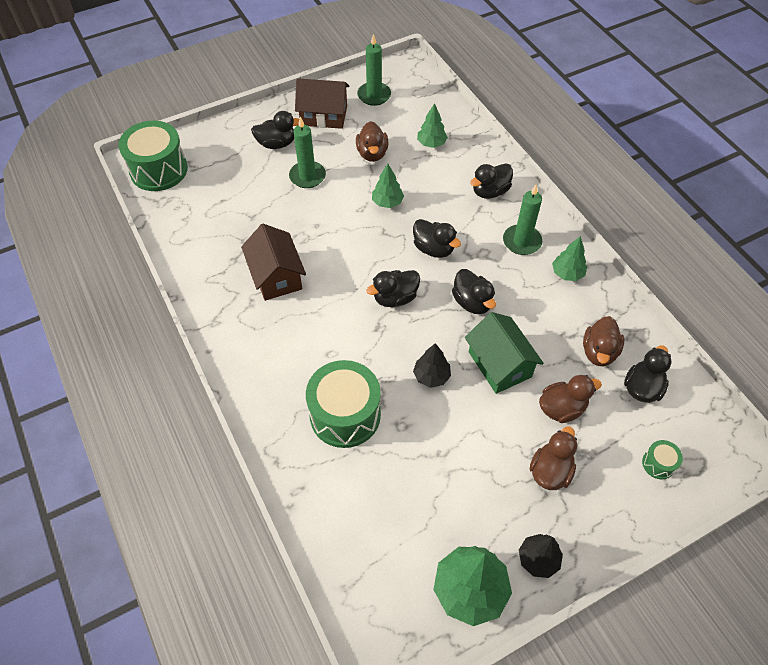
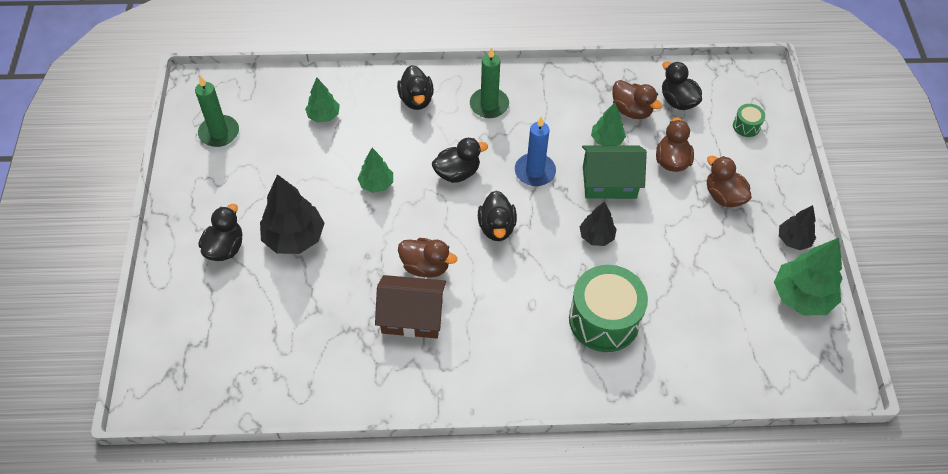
camera: 65 degrees left, 0 degrees up
green drum [118,121,188,191] -> none
green candle [289,117,326,188] -> black tree [260,174,325,254]
brown house [295,78,349,129] -> none
brown duck [356,121,388,162] -> brown duck moved to [398,238,457,277]
black duck [452,269,496,314] -> blue candle [515,116,556,186]
green tree [552,236,587,281] -> green tree moved to [591,102,626,146]

